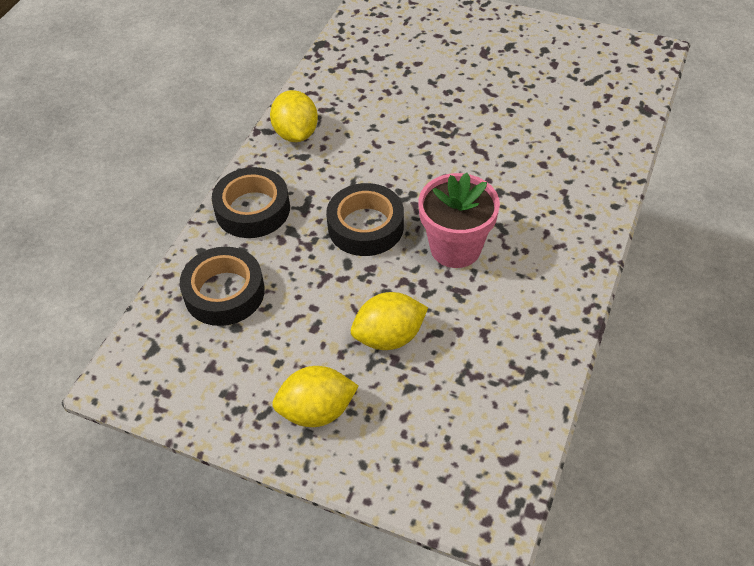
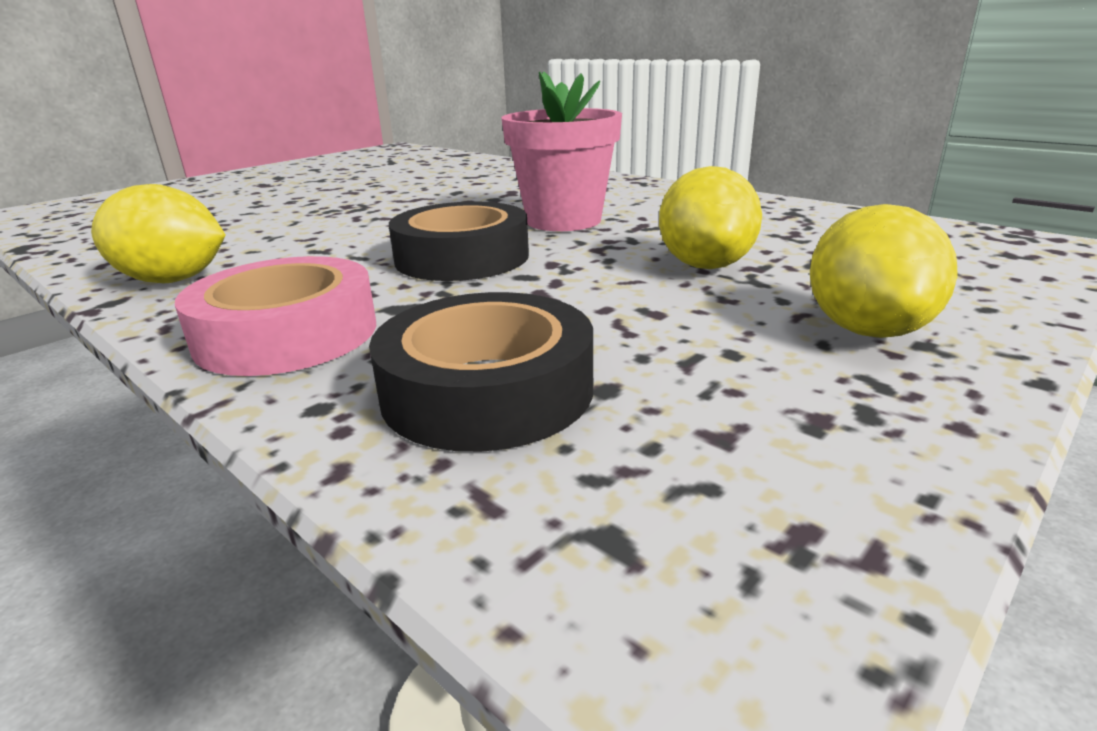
camera: 70 degrees left, 25 degrees down
black tape [212,167,290,238] -> pink tape [175,256,376,376]

